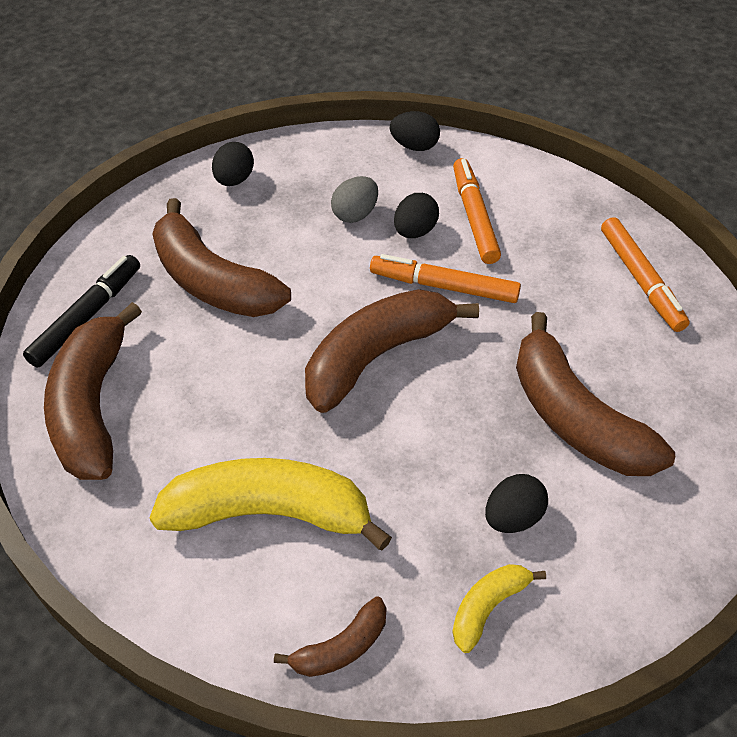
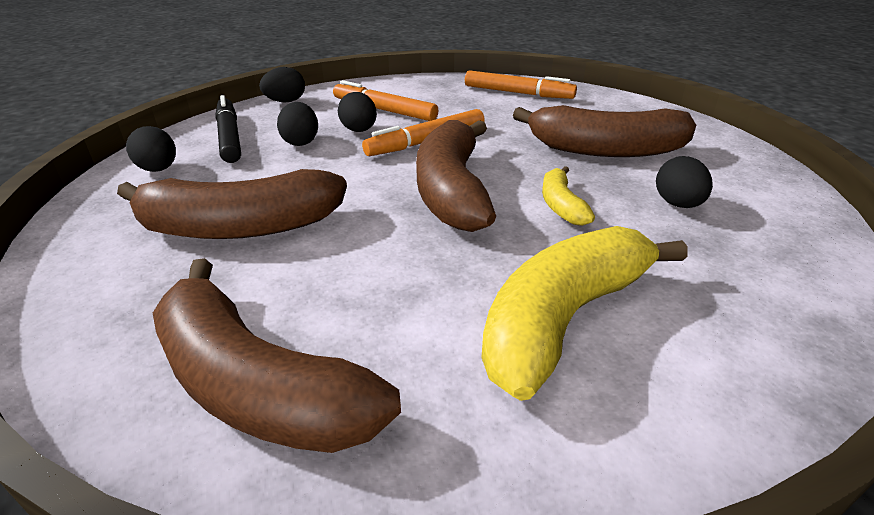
camera: 50 degrees left, 15 degrees down
black marker [23,255,140,367] -> black marker moved to [215,95,241,163]
brown banana [274,596,386,677] -> none
grey egg [331,176,378,223] -> black egg [277,102,318,146]
yellow banana [452,564,546,653] -> yellow banana moved to [542,166,595,226]

